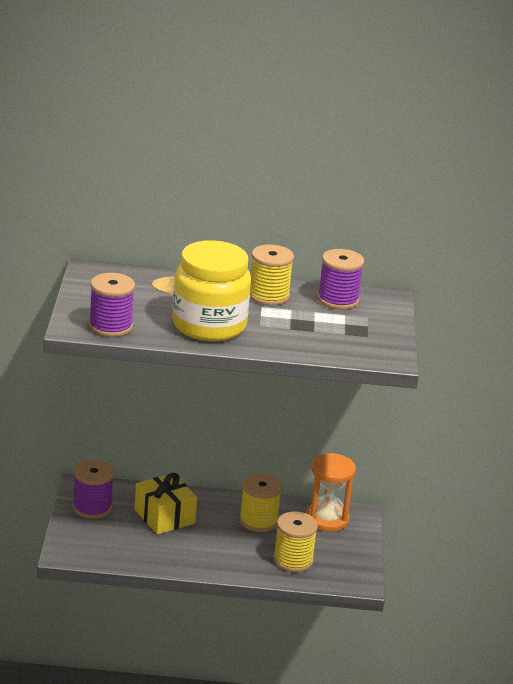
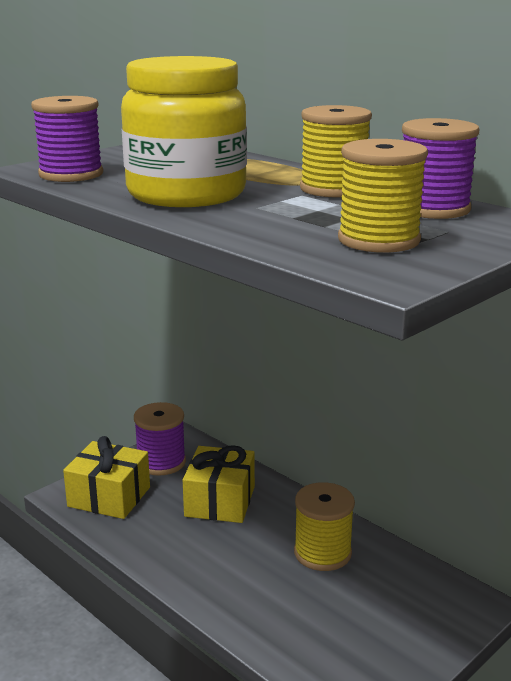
camera: 45 degrees right, 5 degrees down
yellow spool [273,511,318,572] -> yellow spool moved to [338,139,428,253]
orange hourglass [306,453,356,532] -> none
none -> yellow gift [63,436,150,519]

